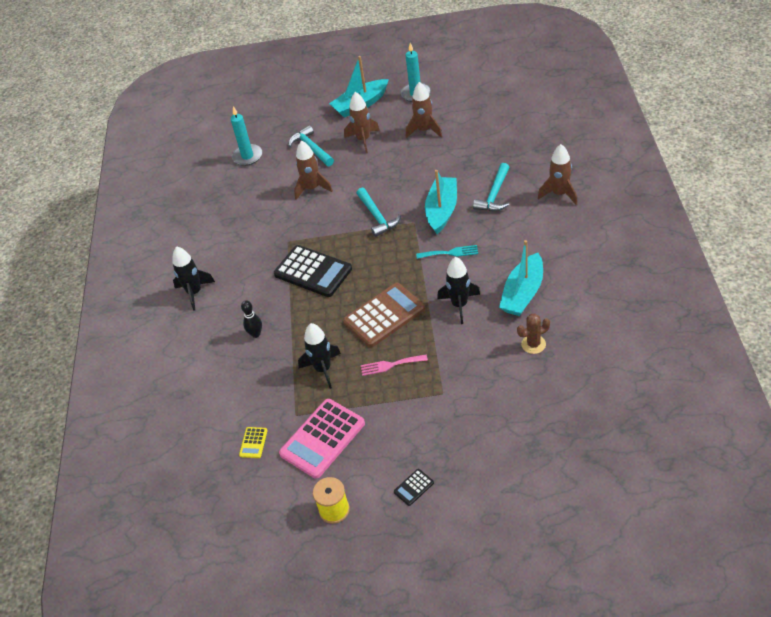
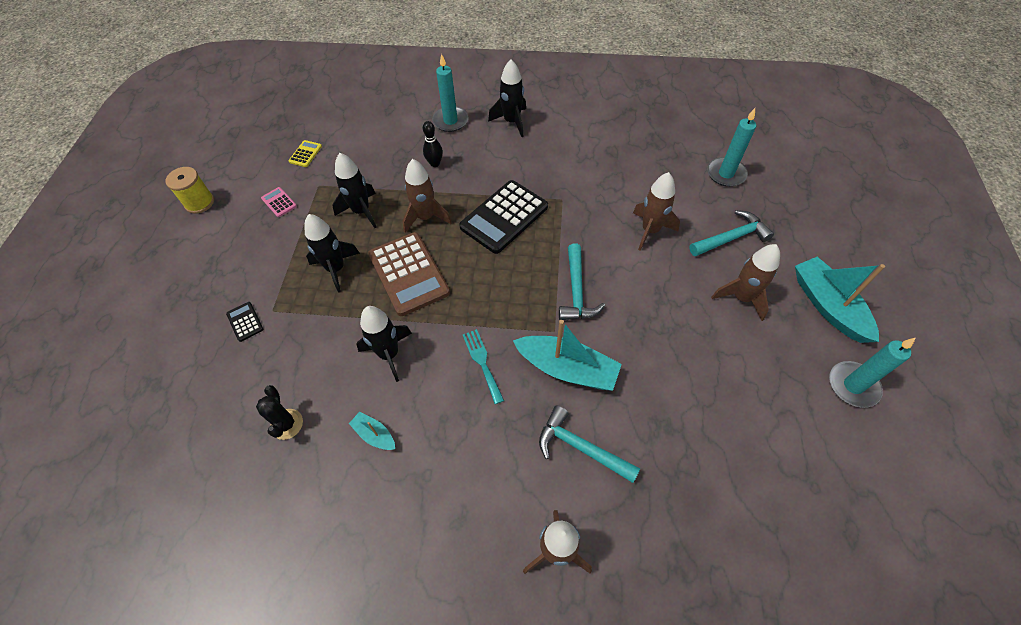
camera: 95 degrees right, 10 degrees up
yellow calculator [239,427,268,458] -> yellow calculator turned 90 degrees clockwise [289,140,322,167]
pink calculator [279,399,365,479] -> pink calculator [261,187,297,217], size x0.44
turquoise hammer [356,188,401,237] -> turquoise hammer turned 75 degrees counterclockwise [559,244,605,320]
pink fork [361,354,428,376] -> black rocket [304,214,360,293]
black calculator [394,469,434,506] -> black calculator moved to [226,302,263,342]
brown rocket [406,82,442,138] -> brown rocket moved to [403,159,452,233]
turquoise fork [416,245,478,259] -> turquoise fork turned 150 degrees clockwise [463,329,504,404]
turquoise boat [499,240,543,316] -> turquoise boat [349,412,395,450], size x0.49
brown cactus [517,313,550,354] -> black cactus [256,385,303,440]
none -> turquoise candle [432,54,468,132]

